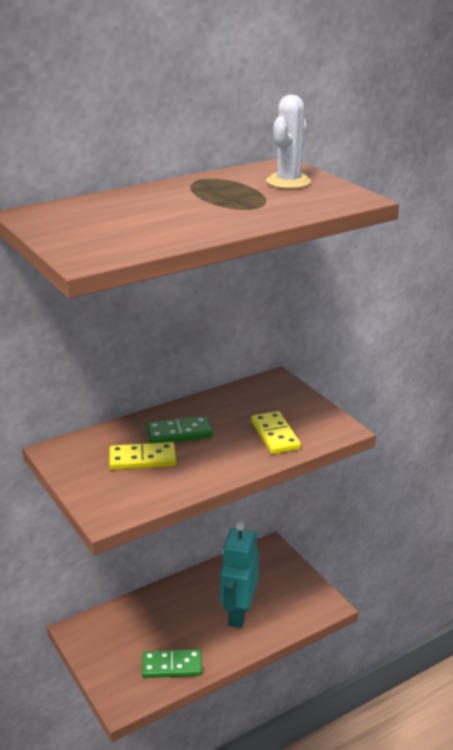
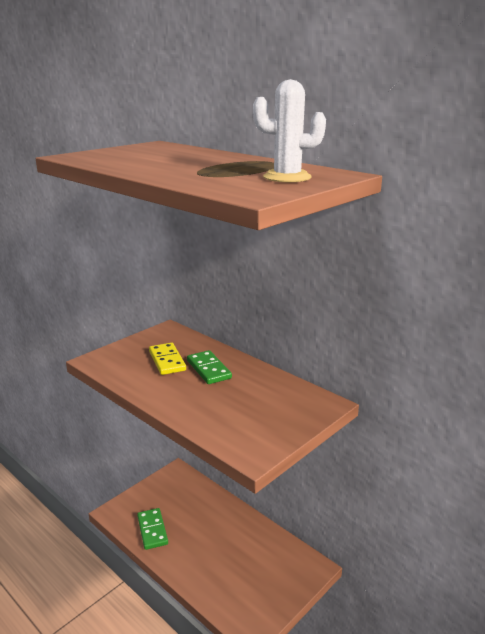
camera: 75 degrees right, 5 degrees down
turquoise robot [220,522,259,628] -> none
yellow domino [251,411,301,454] -> none

